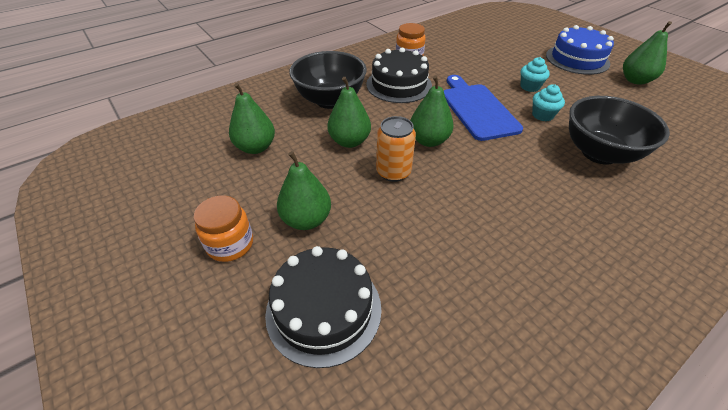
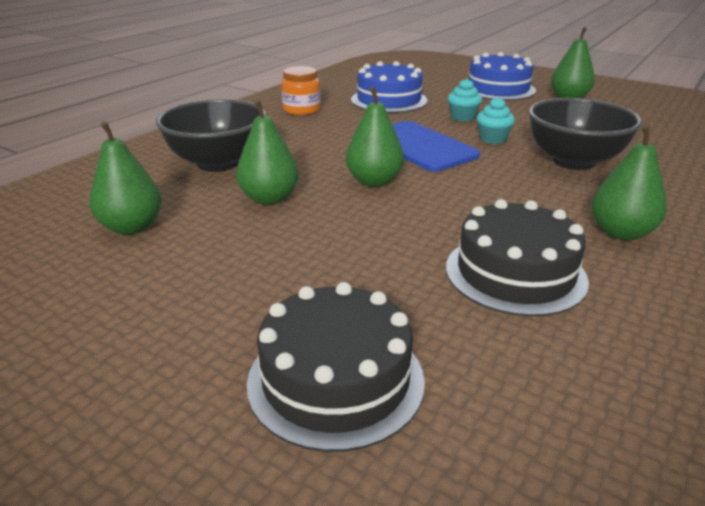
camera: 20 degrees left, 15 degrees down
orange jar [194,196,253,262] -> none
green pear [277,151,331,230] -> green pear moved to [591,125,667,240]
black cake [366,47,432,103] -> black cake moved to [446,199,589,317]
orange can [376,116,416,182] -> none
none -> blue cake [351,61,427,113]

